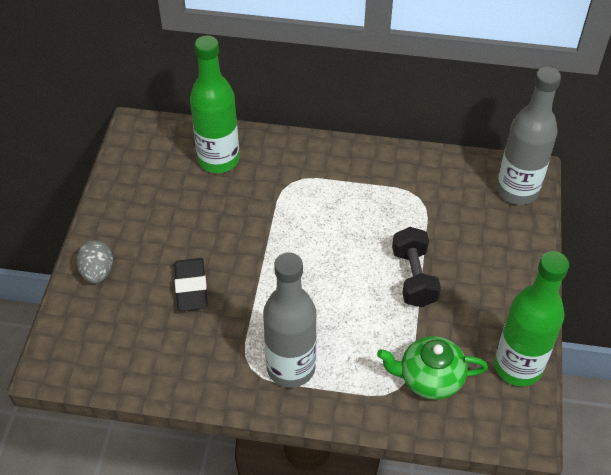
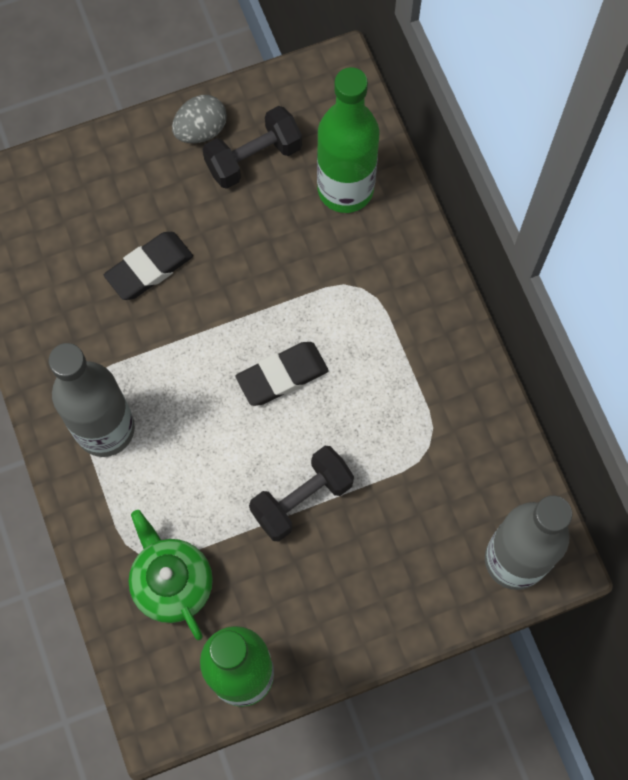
camera: 60 degrees right, 20 degrees up
grey egg [76,240,113,283] -> grey egg moved to [172,95,227,143]
none -> black dumbbell [203,106,302,189]
none -> black eraser [236,342,329,406]

